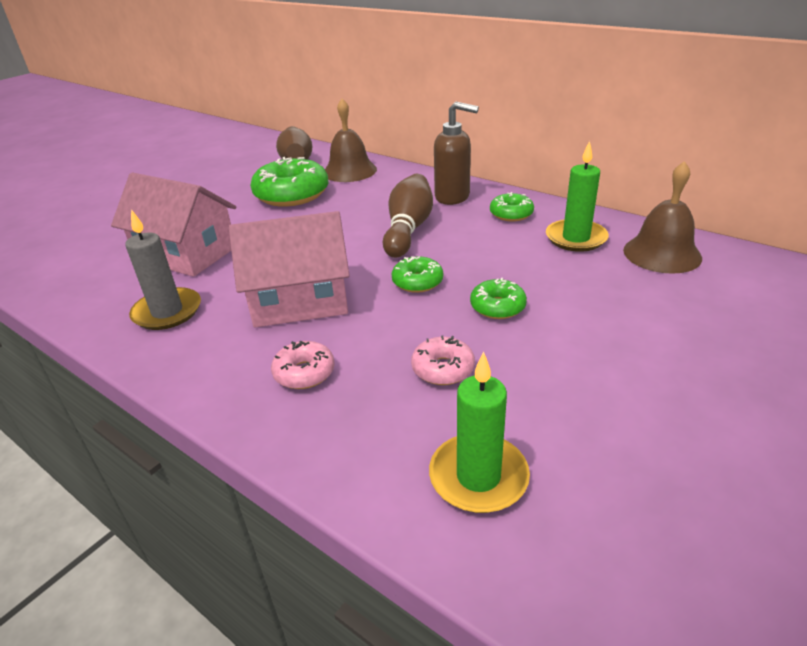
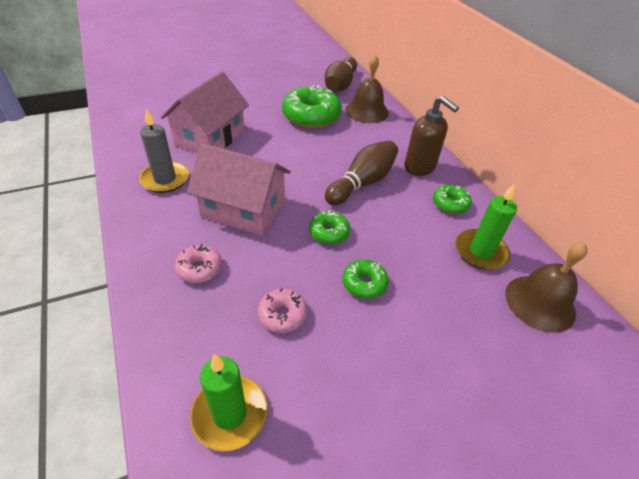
camera: 25 degrees right, 10 degrees up
pink house [111,173,236,277] -> pink house turned 60 degrees clockwise [161,71,249,154]

